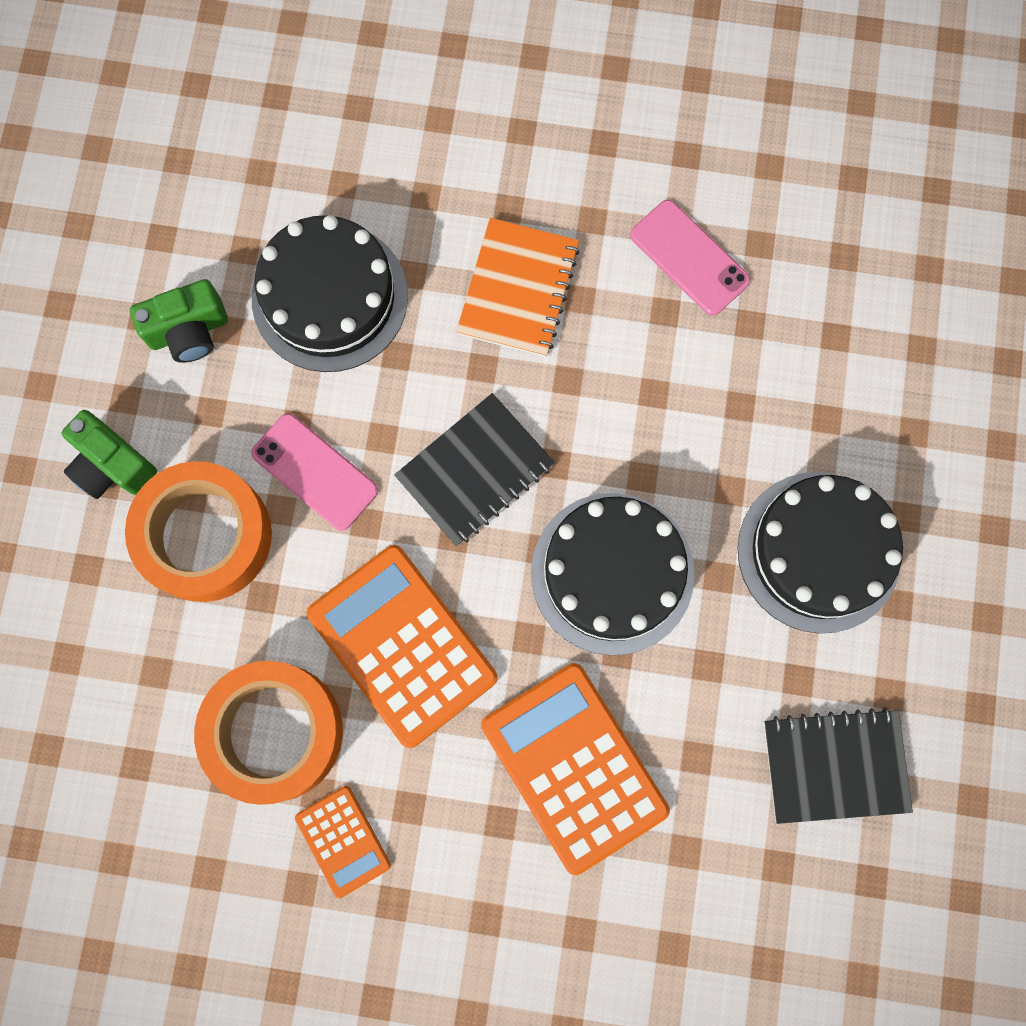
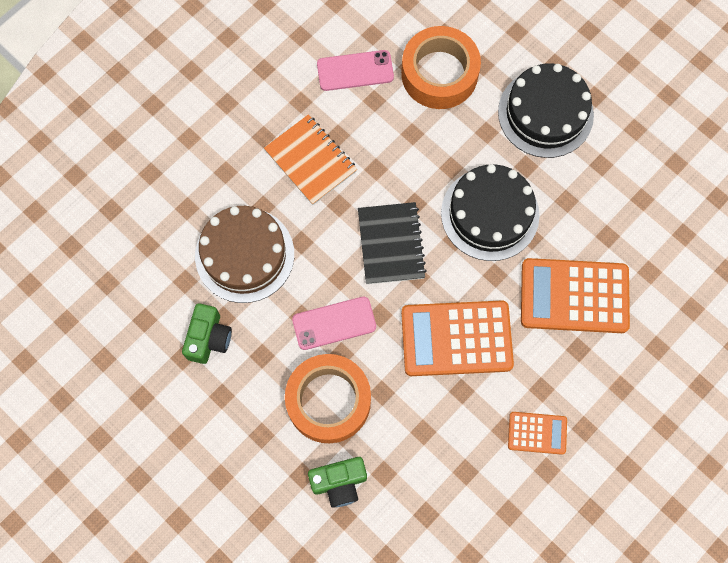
camera: 55 degrees left, 5 degrees down
green camera [62,410,157,499] -> green camera moved to [308,457,367,508]
orange tape [194,661,343,805] -> orange tape moved to [401,26,481,109]
black cake [252,215,408,372] -> brown cake [195,206,294,303]
black notebook [764,707,913,824] -> none

